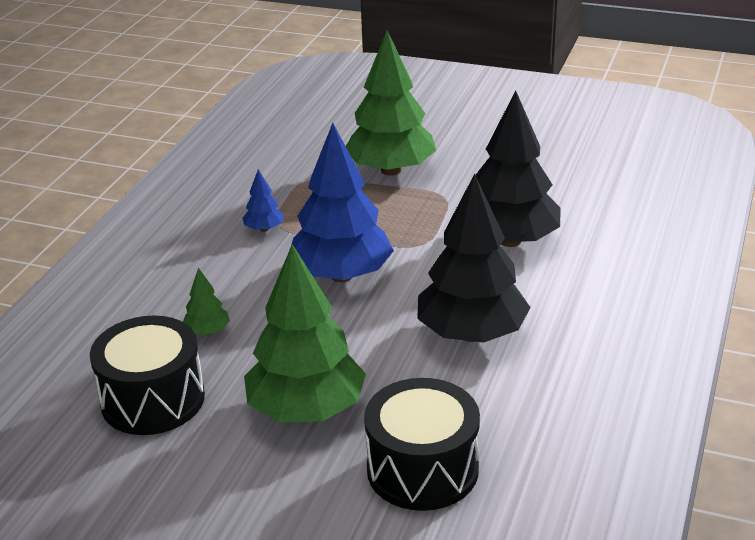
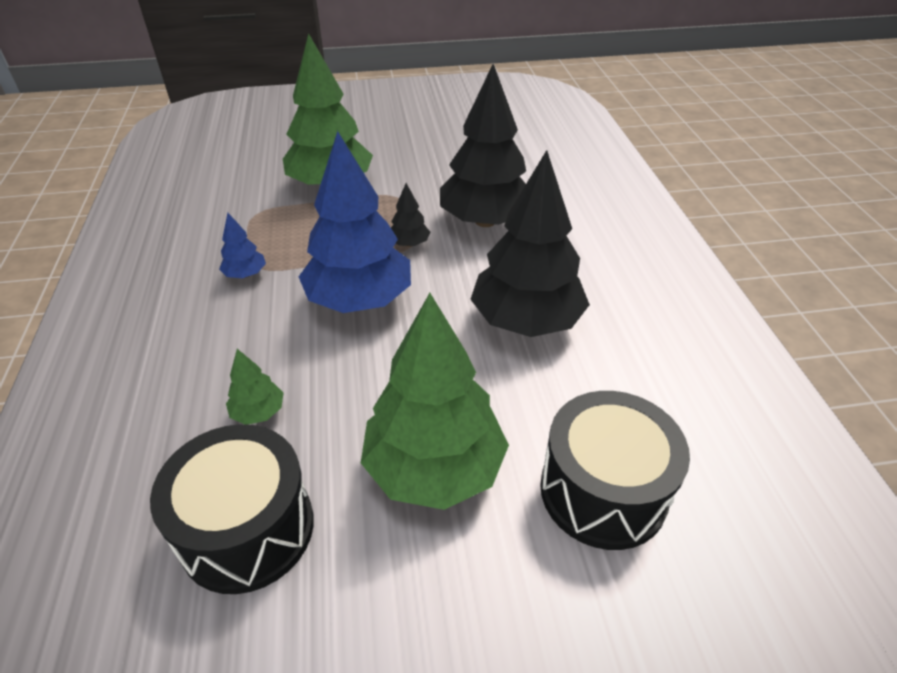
camera: 30 degrees left, 10 degrees up
none -> black tree [391,183,430,247]

